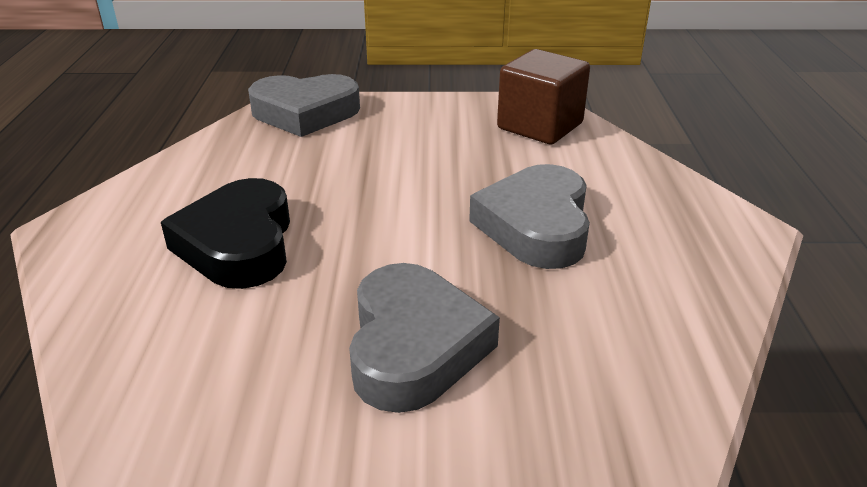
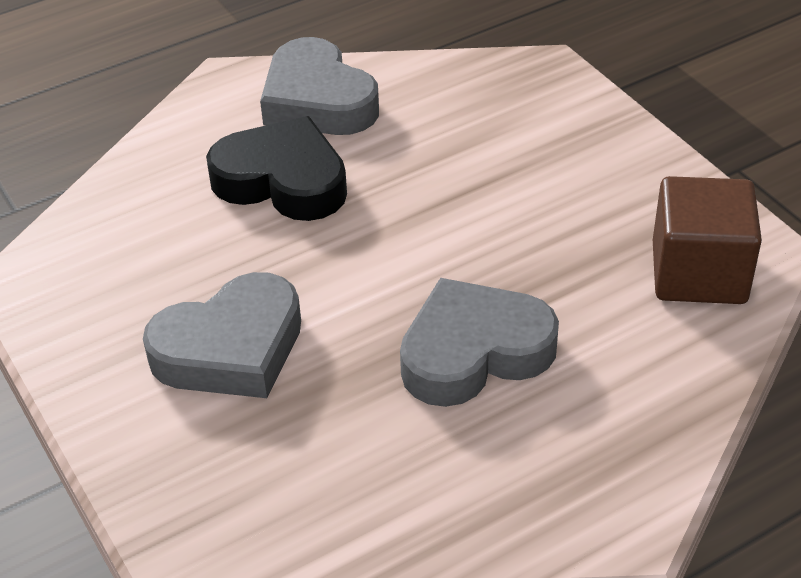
camera: 60 degrees right, 10 degrees up
black heart [161,178,290,289] -> black heart turned 60 degrees clockwise [206,116,347,221]
grey heart [248,74,360,137] -> grey heart moved to [260,37,379,135]

